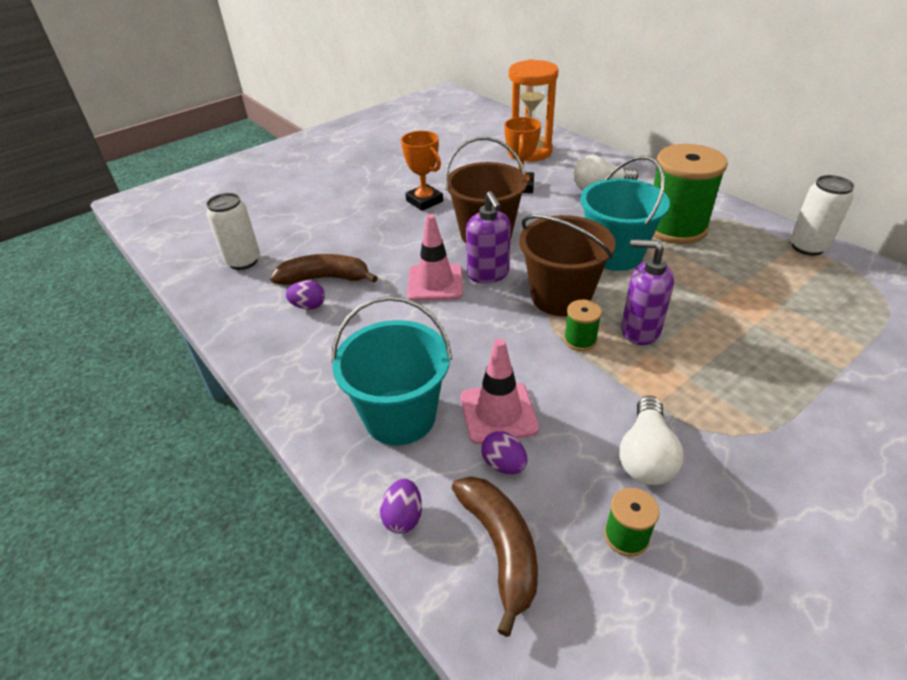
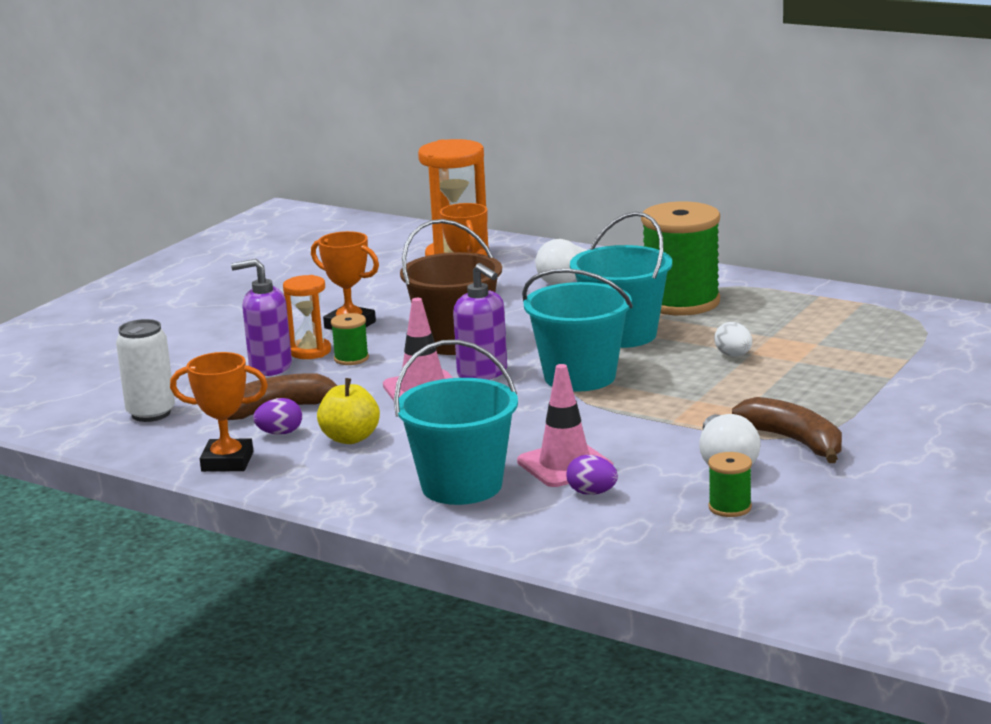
camera: 20 degrees left, 20 degrees down
purple egg [380,479,422,534] -> none
brown banana [452,476,538,637] -> brown banana moved to [732,397,842,463]
brown bucket [519,214,616,316] -> turquoise bucket [522,269,633,392]
green spool [564,300,602,351] -> green spool moved to [331,313,369,365]
purple soap dispenser [621,239,674,345] -> purple soap dispenser moved to [231,259,292,376]
white can [790,175,855,256] -> none
none -> orange trophy [170,352,268,472]
none -> orange hourglass [283,275,331,359]
none -> yellow apple [317,378,380,444]
none -> white egg [714,322,752,357]

